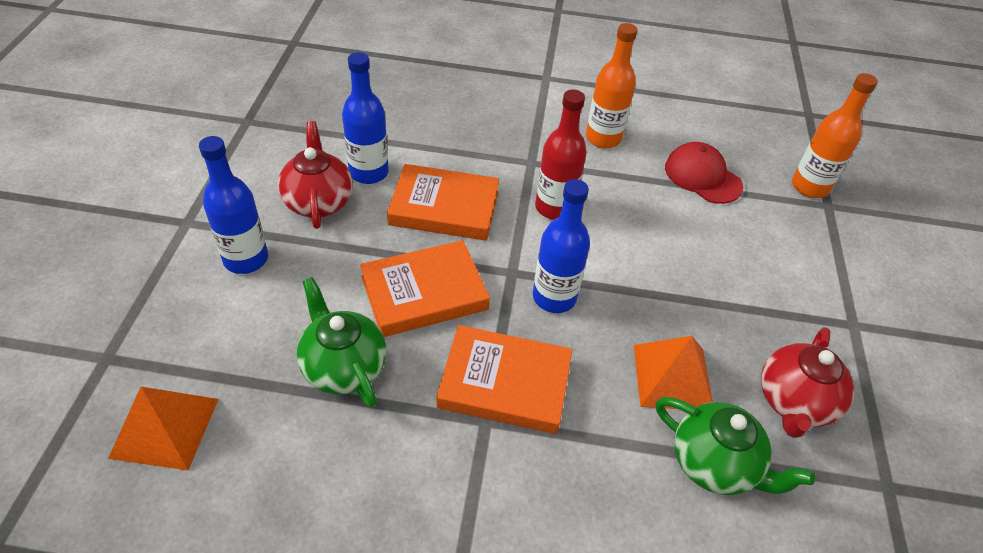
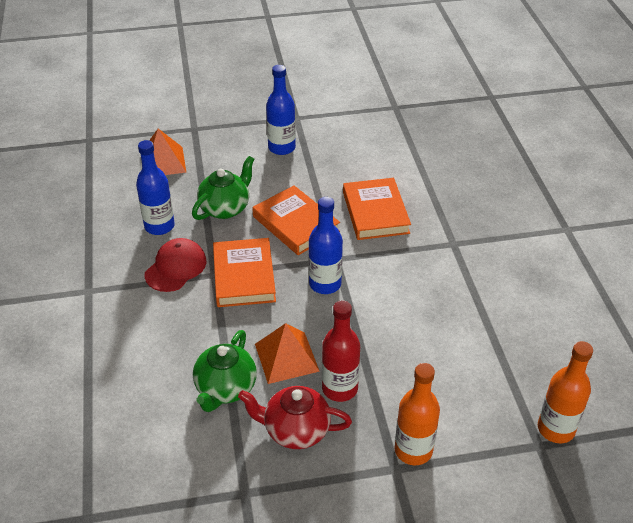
camera: 75 degrees right, 5 degrees down
red teapot [278,121,353,229] -> none
blue bottle [342,52,389,184] -> blue bottle moved to [136,140,175,235]
red bottle [535,89,587,220] -> red bottle moved to [322,300,360,402]
orange bottle [586,23,638,148] -> orange bottle moved to [395,363,440,465]
red cap [665,142,743,204] -> red cap moved to [144,238,206,292]

